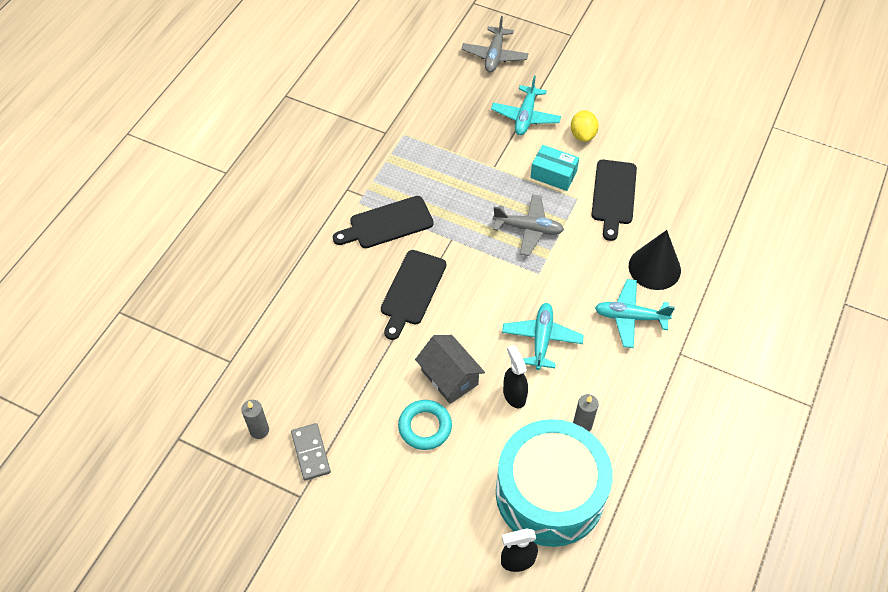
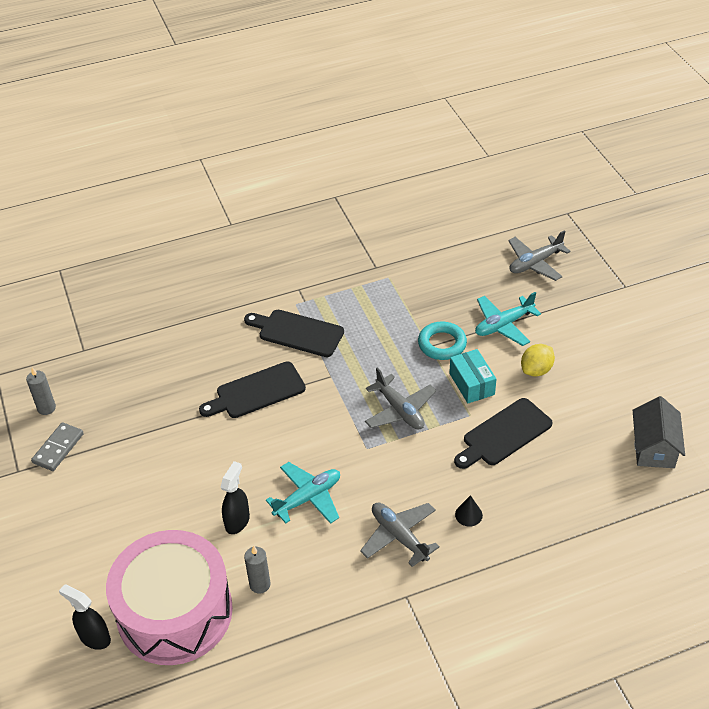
camera: 45 degrees right, 10 degrees down
turquoise ring [398,400,452,450] -> turquoise ring moved to [418,322,467,360]
grey house [415,335,485,404] -> grey house moved to [633,396,685,468]
turquoise drum [496,419,613,547] -> pink drum [106,530,233,665]
turquoise plane [595,279,675,348] -> grey plane [360,502,440,567]
black cone [629,230,681,290] -> black cone [455,495,483,527], size x0.46

